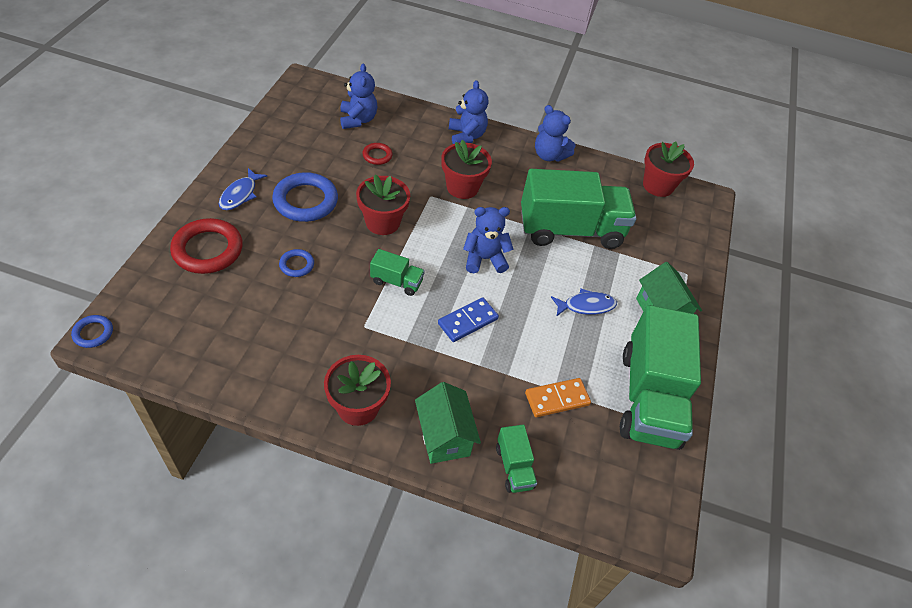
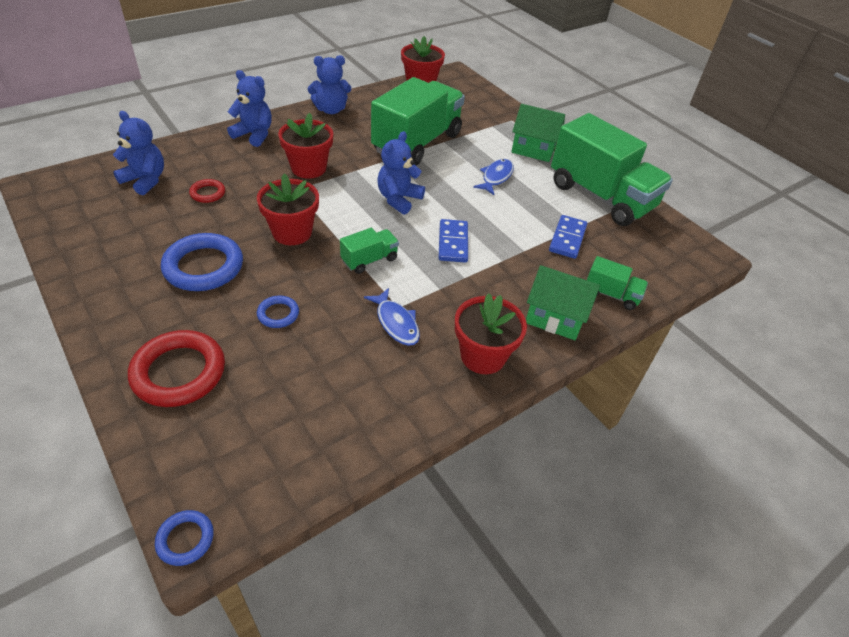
camera: 50 degrees left, 5 degrees down
blue fish [219,168,267,210] -> blue fish moved to [364,288,420,346]
orange domino [525,378,591,417] -> blue domino [549,215,587,259]

